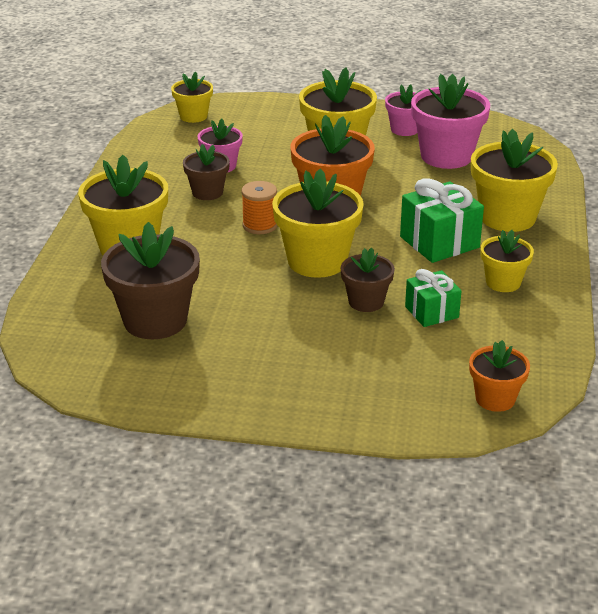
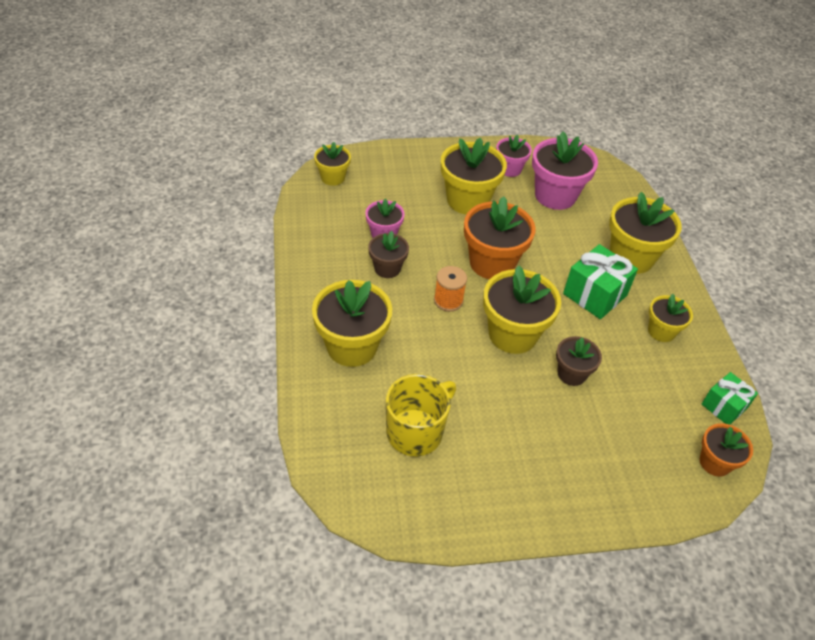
camera: 20 degrees left, 15 degrees up
brown flower pot [101,222,200,339] -> yellow mug [386,374,456,456]
green gift [405,269,461,327] -> green gift moved to [702,372,758,425]

